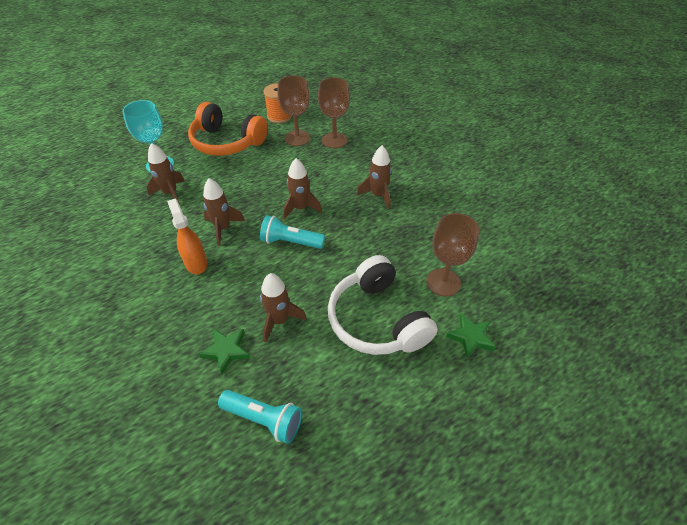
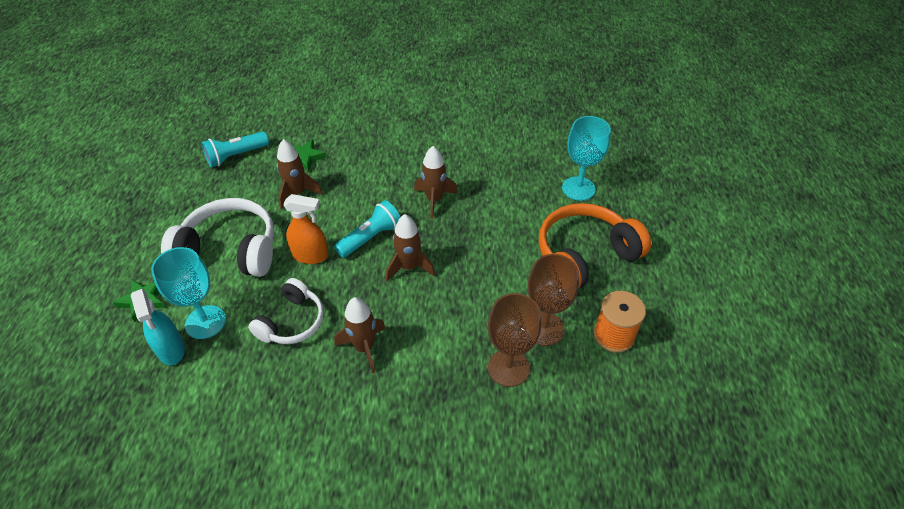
camera: 125 degrees right, 0 degrees up
brown rocket [147,143,184,205] -> none
orange spray bottle [167,199,208,274] -> orange spray bottle moved to [283,194,328,264]
brown goblet [426,213,479,296] -> turquoise goblet [151,247,226,339]
none -> turquoise spray bottle [131,288,185,365]
none -> white headphones [248,278,324,344]

